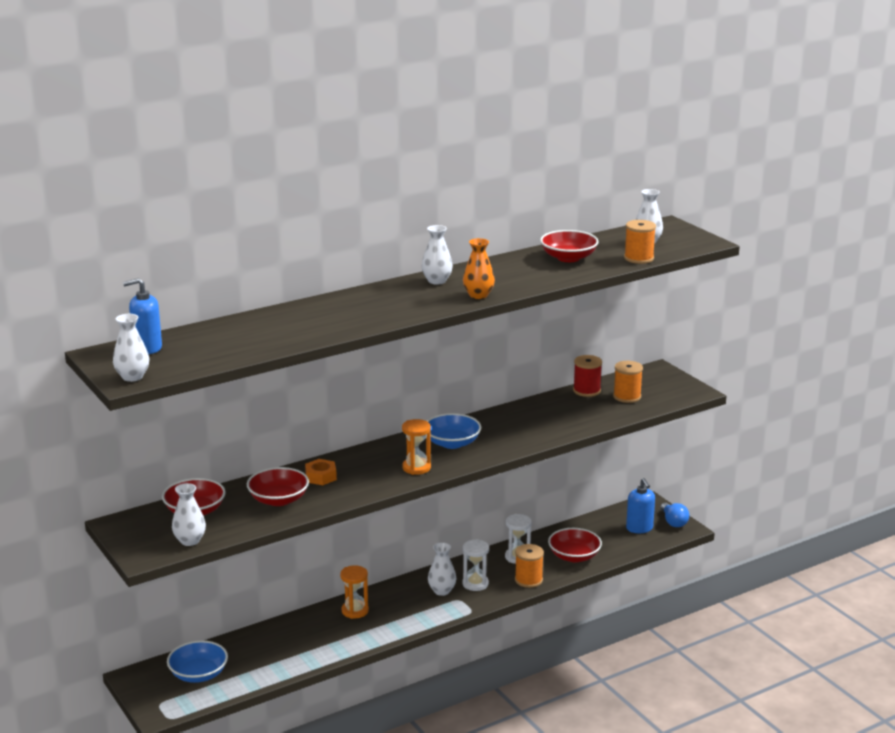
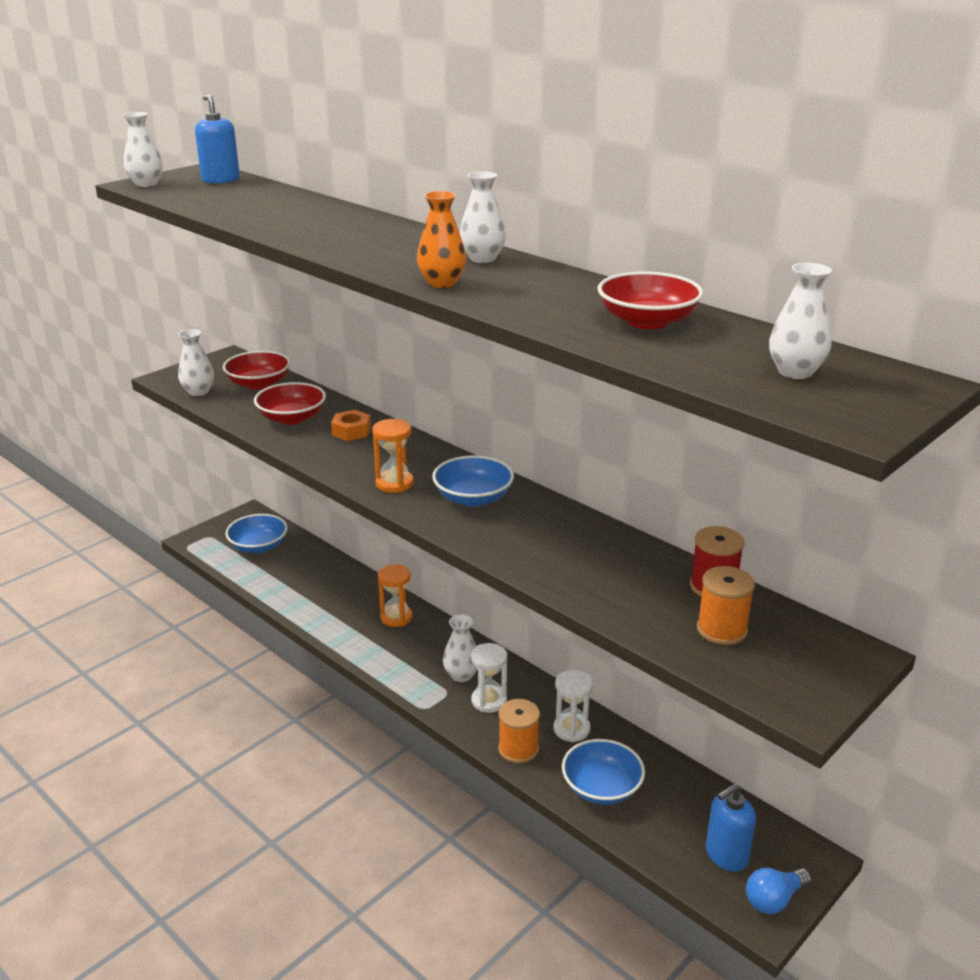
camera: 75 degrees right, 5 degrees up
red bowl [548,528,602,562] -> blue bowl [562,739,645,805]
orange spool [624,220,656,264] -> none

